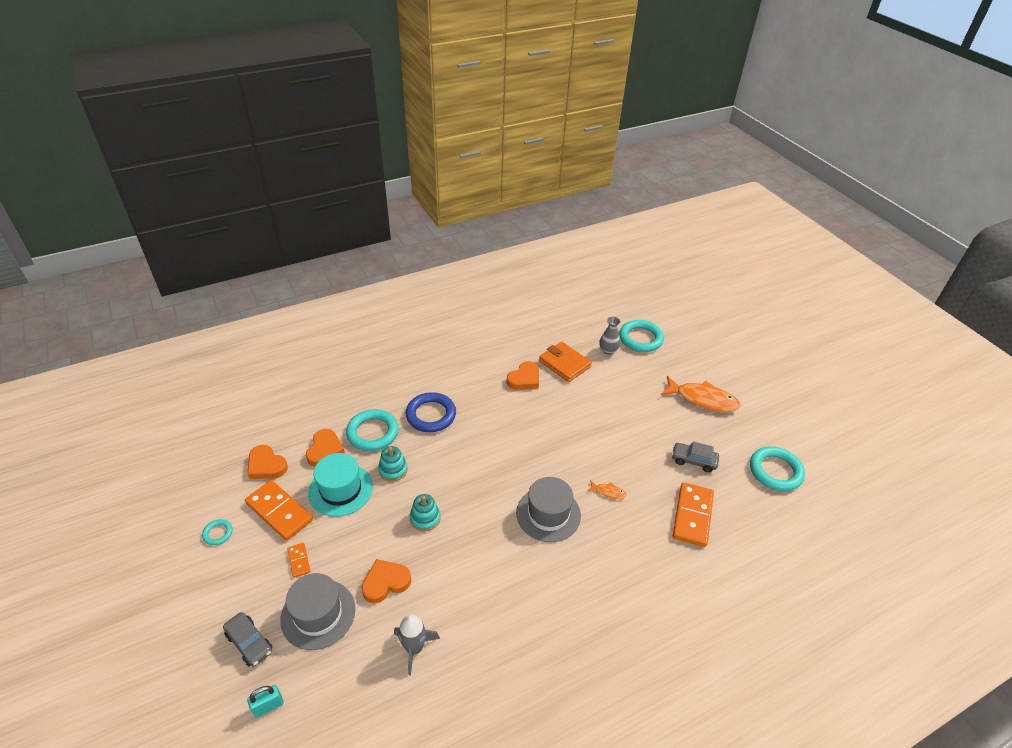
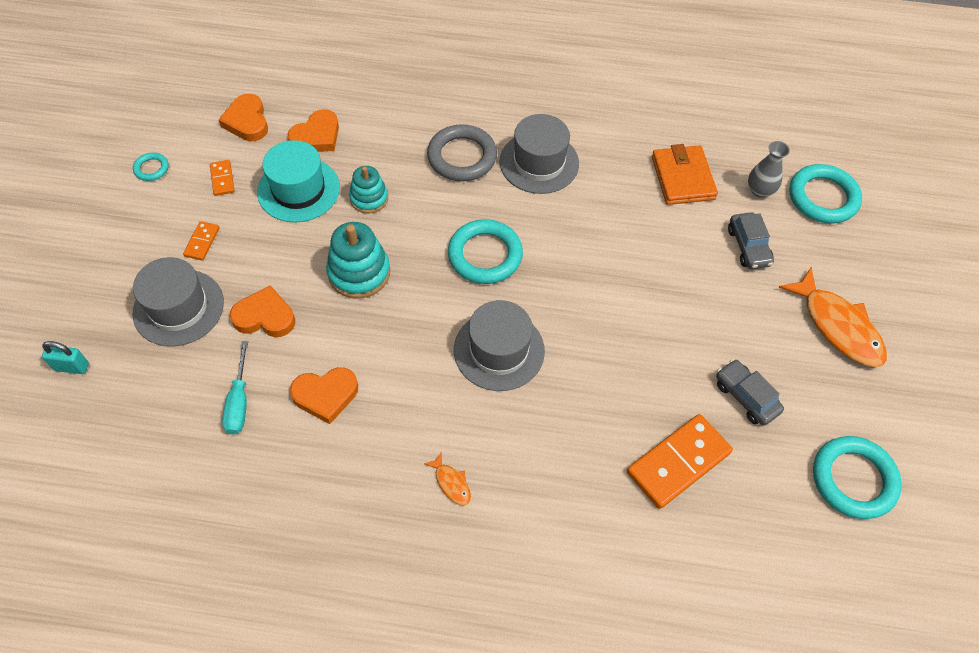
camera: 35 degrees right, 15 degrees up
grey car [223,612,272,667] -> grey car moved to [728,212,774,269]
orange domino [245,480,313,541] -> orange domino [210,160,234,196], size x0.48
turquoise ring [346,409,399,451] -> turquoise ring moved to [448,219,523,284]
grey rocket [394,615,440,675] -> turquoise screwdriver [222,341,248,434]
blue ring [406,392,456,432] -> grey ring [427,124,497,181]
turquoise stacking toy [410,494,441,531] -> turquoise stacking toy [326,222,390,298], size x1.54
orange heart [506,361,539,390] -> orange heart moved to [290,367,358,424]
orange fish [588,480,627,499] -> orange fish moved to [424,452,471,505]
none -> grey hat [500,114,579,194]

